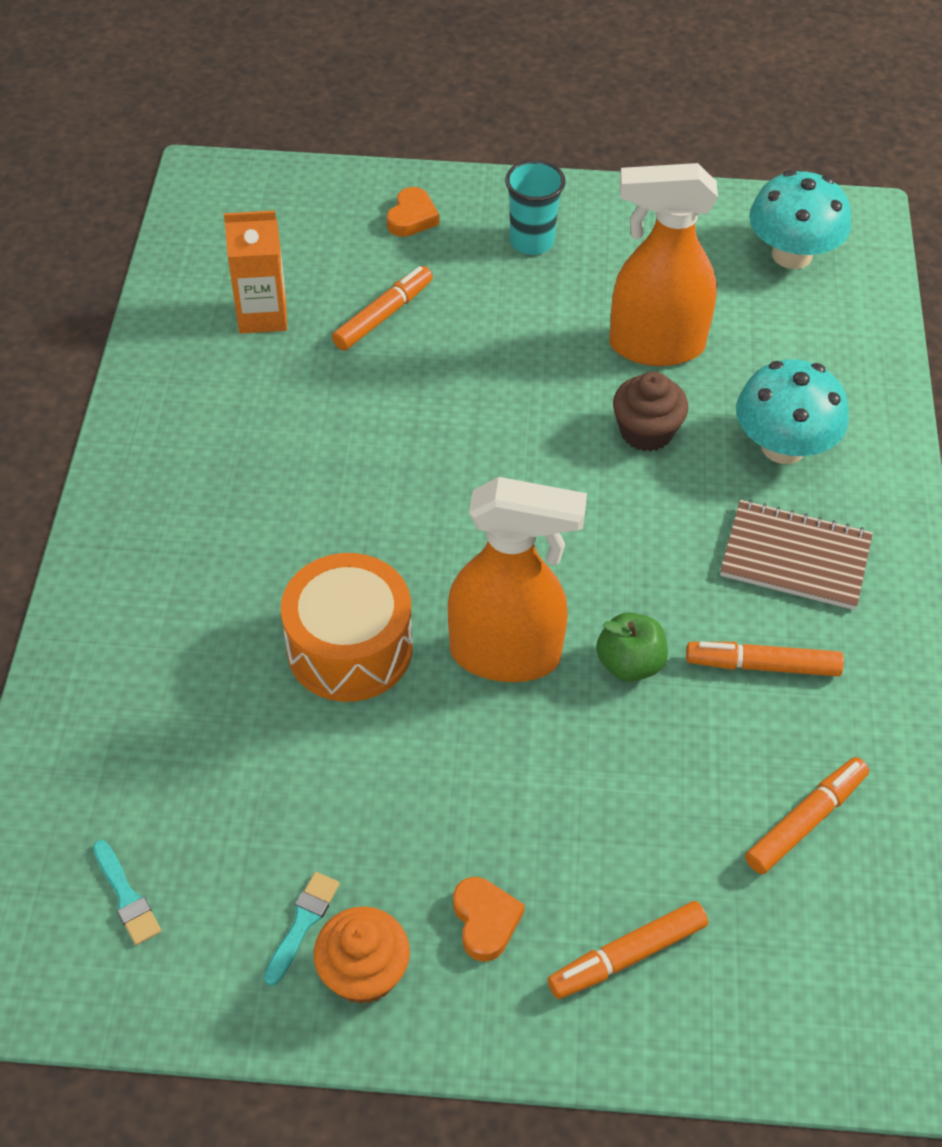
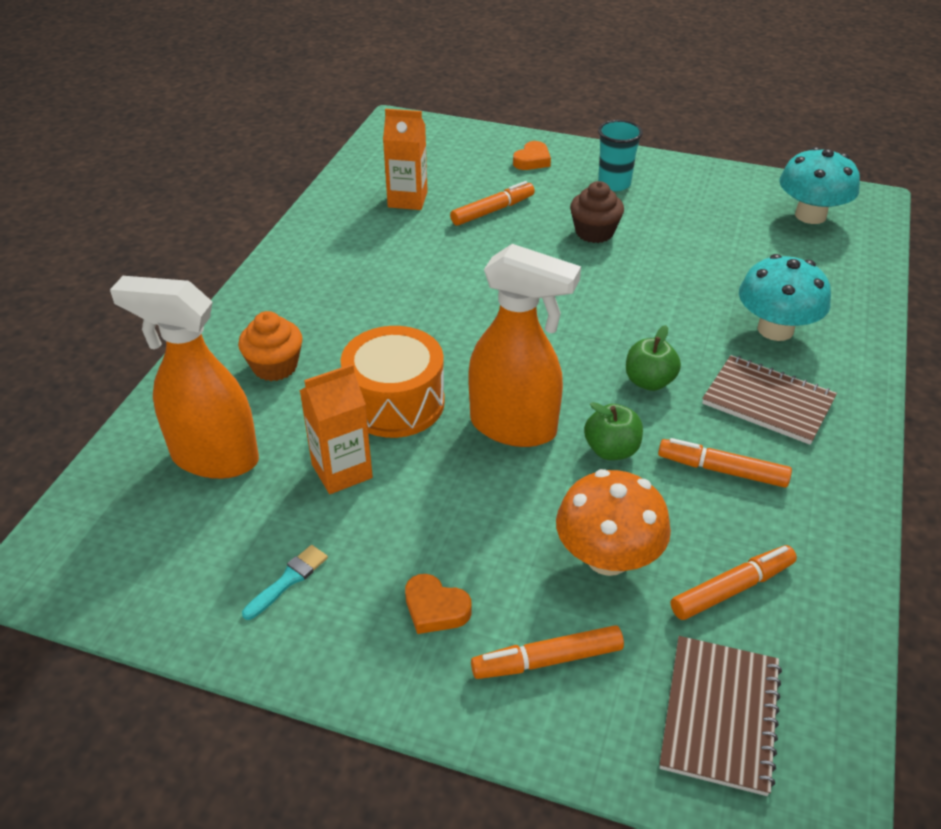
camera: 15 degrees right, 10 degrees down
turquoise brush [93,840,161,945] -> none
orange cupcake [314,906,410,1004] -> orange cupcake moved to [238,311,302,381]
orange heart [453,877,525,962] -> orange heart turned 120 degrees clockwise [405,574,472,634]
orange spray bottle [609,163,718,366] -> orange spray bottle moved to [110,276,259,479]
brown cupcake [613,372,688,452] -> brown cupcake moved to [570,181,624,243]
none -> orange carton [300,364,373,494]
none -> orange mushroom [556,469,671,576]
none -> green apple [626,325,681,391]
none -> brown notebook [659,636,782,796]

